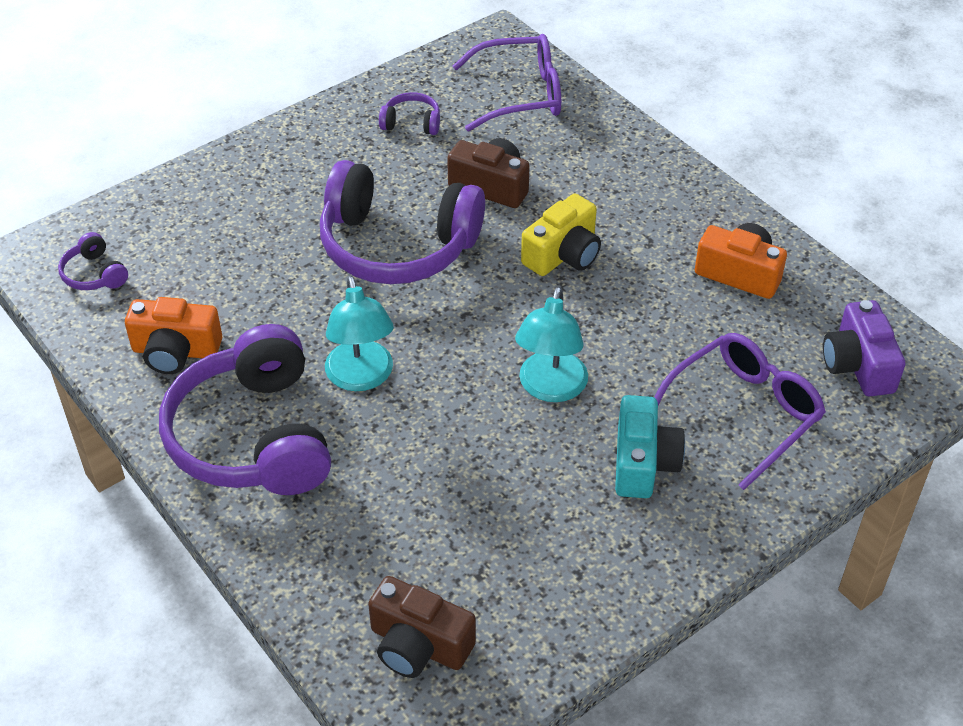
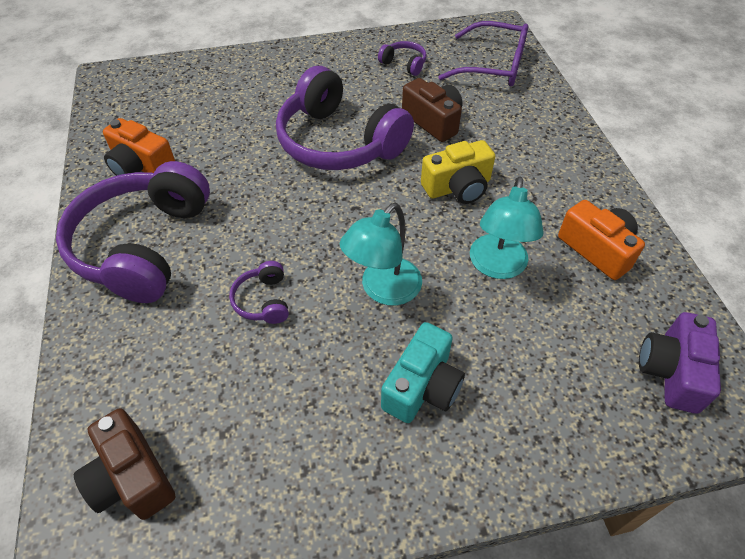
camera: 25 degrees right, 5 degrees up
purple headphones [58,232,128,290] -> purple headphones moved to [229,261,289,324]
turquoise lamp [325,276,394,391] -> turquoise lamp moved to [470,177,544,279]
purple glasses [654,333,826,490] -> none

